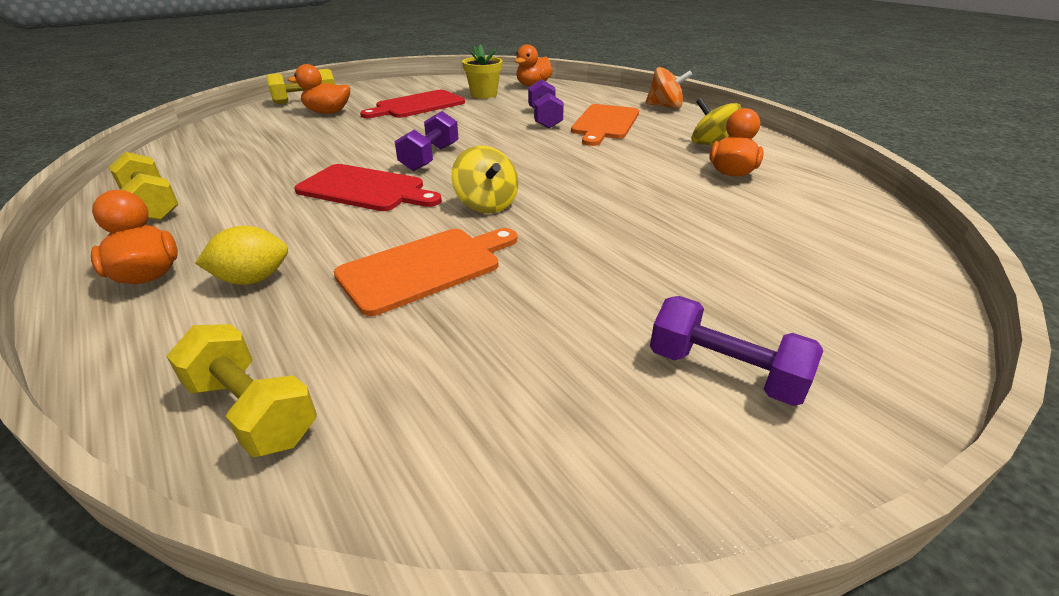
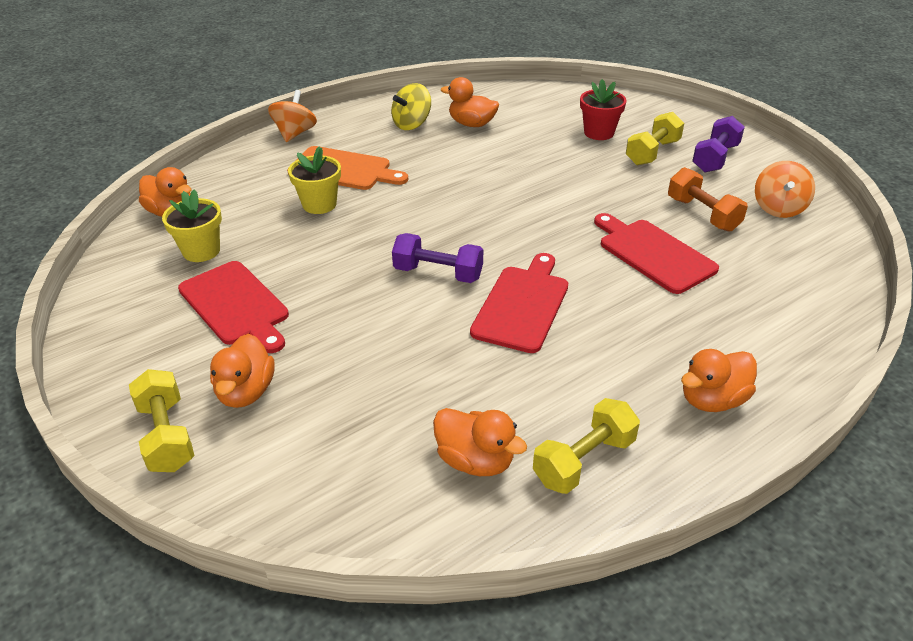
camera: 90 degrees left, 5 degrees up
yellow dumbbell [166,324,317,457] -> yellow dumbbell moved to [626,112,684,165]
yellow lemon [195,226,288,285] -> none
orange cutting board [334,228,517,316] -> red cutting board [594,213,719,294]
yellow spinning top [451,146,518,214] -> none
purple dumbbell [528,79,564,129] -> yellow flower pot [288,146,341,214]
none -> orange duck [433,408,527,476]
none -> red flower pot [580,79,627,140]
none -> orange dumbbell [668,167,748,232]
none -> orange spinning top [755,161,815,218]

